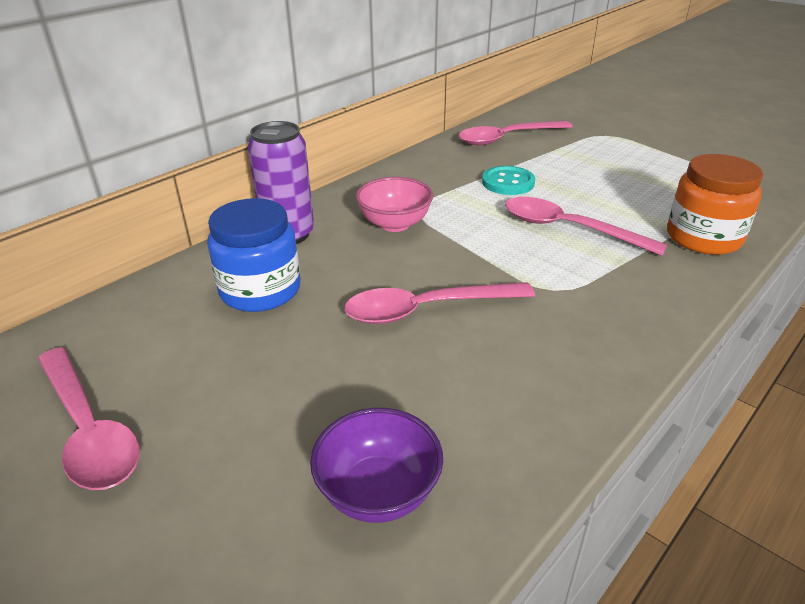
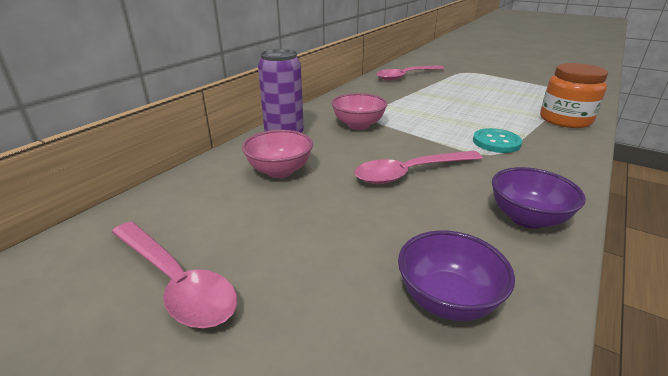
camera: 10 degrees left, 5 degrees down
blue jar [207,198,300,312] -> pink bowl [242,130,313,178]
turquoise button [482,166,535,195] -> turquoise button moved to [473,128,522,153]
pink spoon [505,197,668,256] -> none
none -> purple bowl [492,167,586,229]

